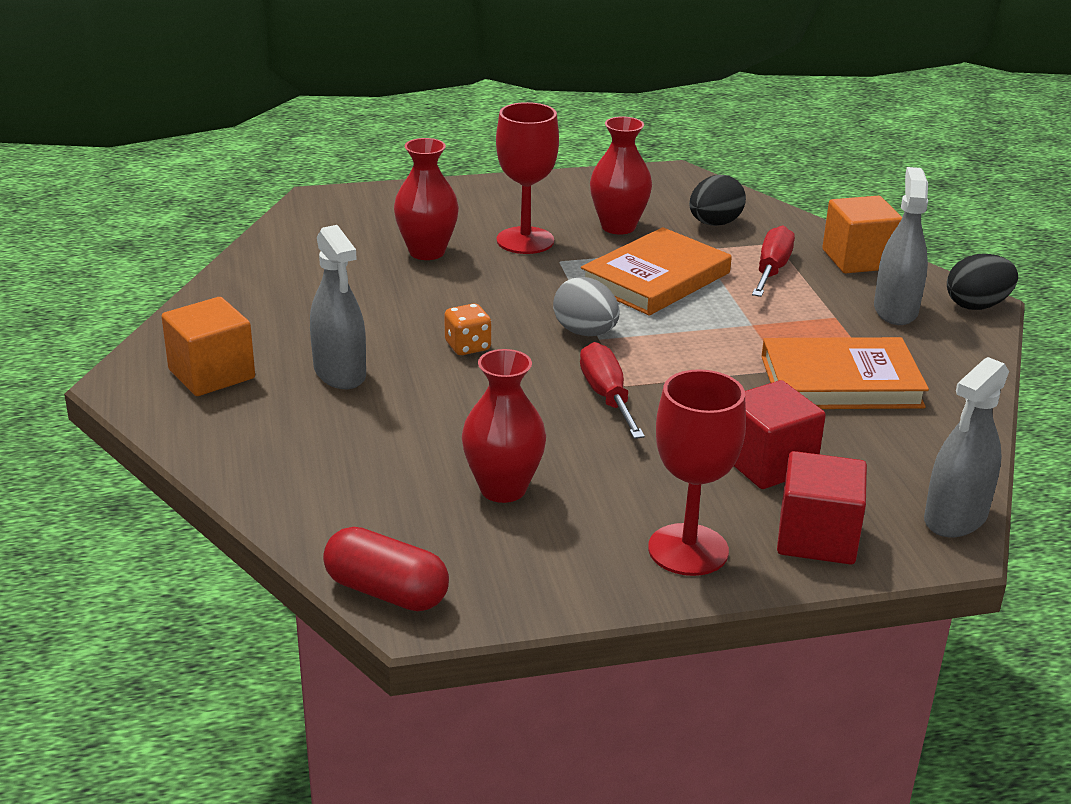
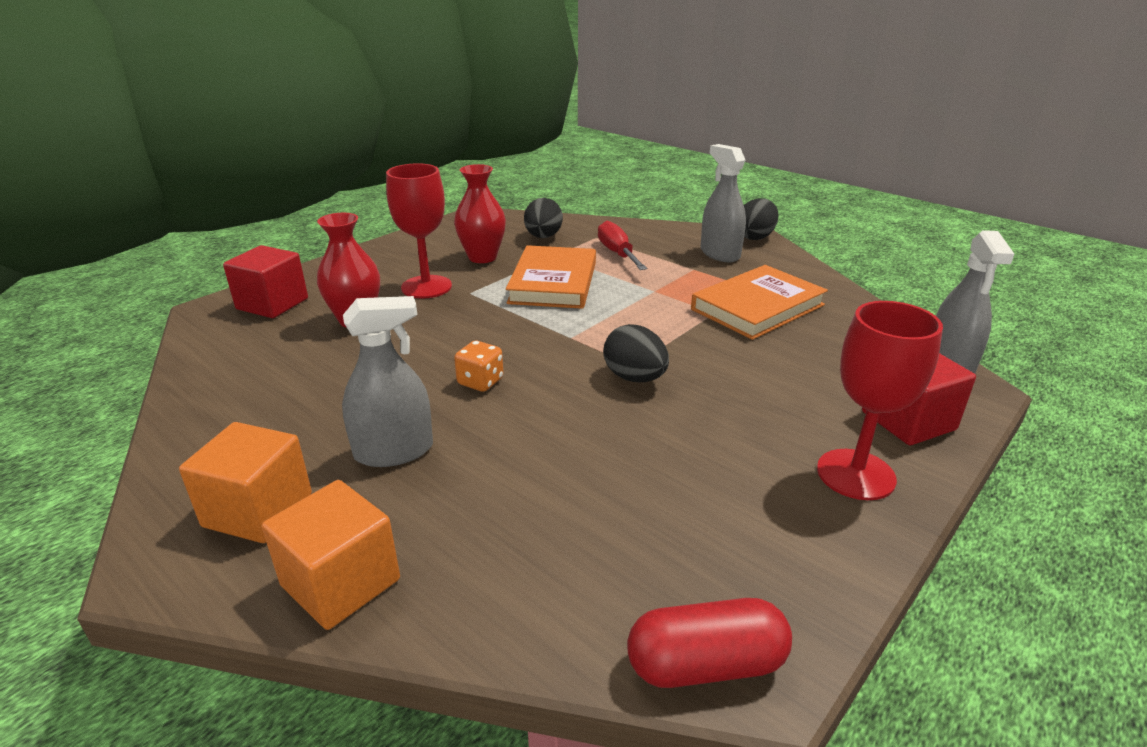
camera: 35 degrees left, 0 degrees up
grey spray bottle [310,225,366,389] -> grey spray bottle turned 45 degrees counterclockwise [342,296,433,467]
red vase [462,349,546,503] -> none
grey egg [553,277,619,336] -> none
red screwdriver [580,342,645,439] -> black egg [603,324,669,382]
red cube [734,380,826,489] -> red cube moved to [223,245,308,318]
orange cube [822,196,902,273] -> orange cube moved to [262,480,400,630]

